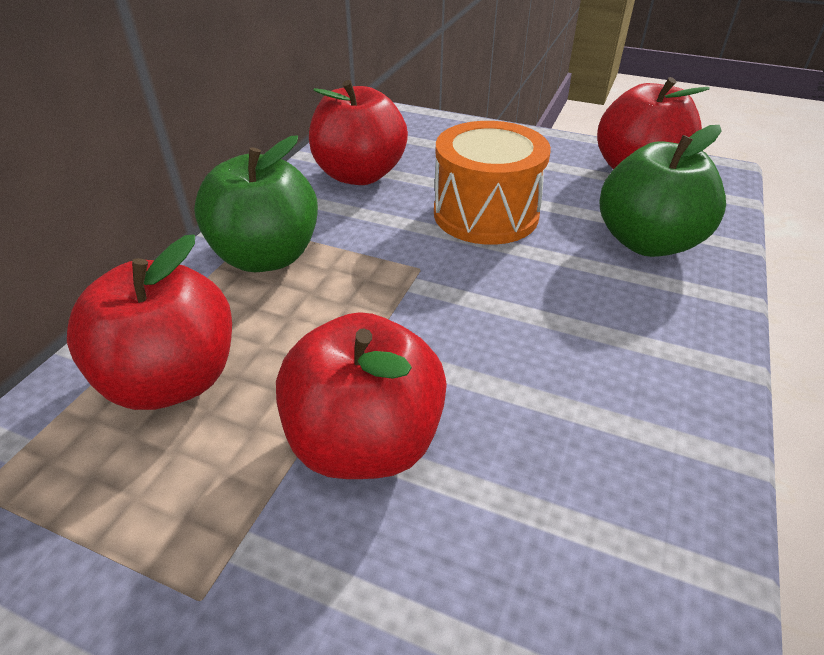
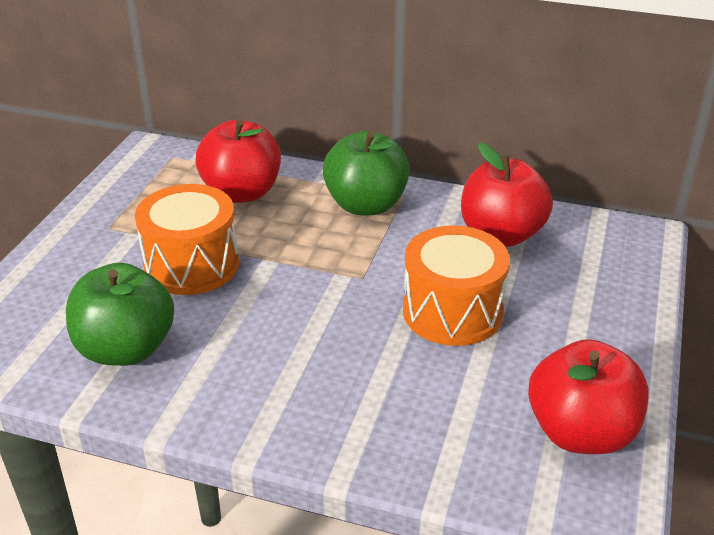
camera: 85 degrees right, 5 degrees down
red apple [276,312,447,479] -> orange drum [135,184,239,295]
green apple [600,125,726,257] -> green apple moved to [66,263,174,366]

